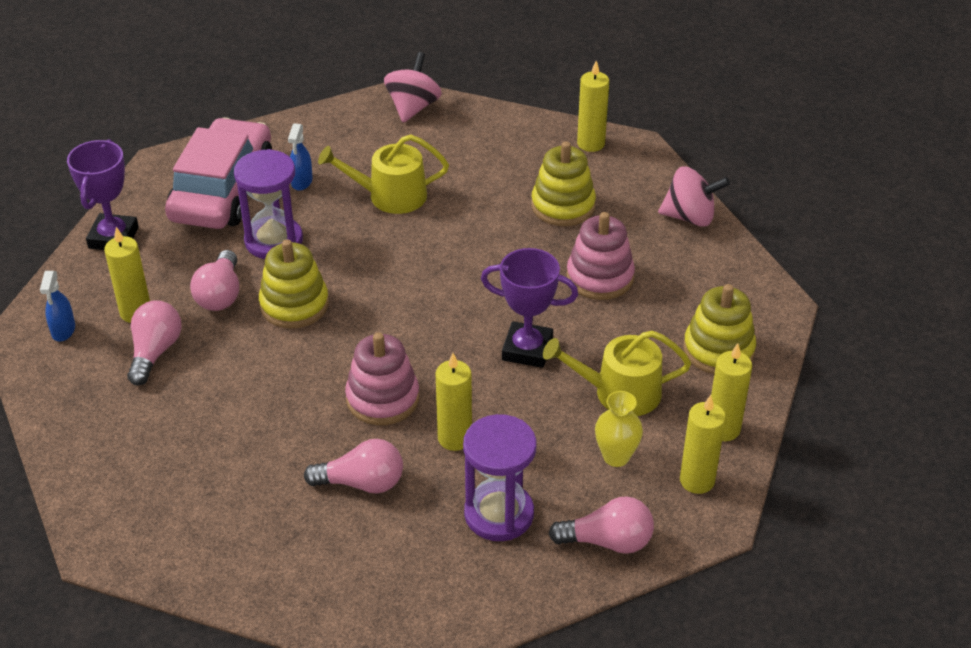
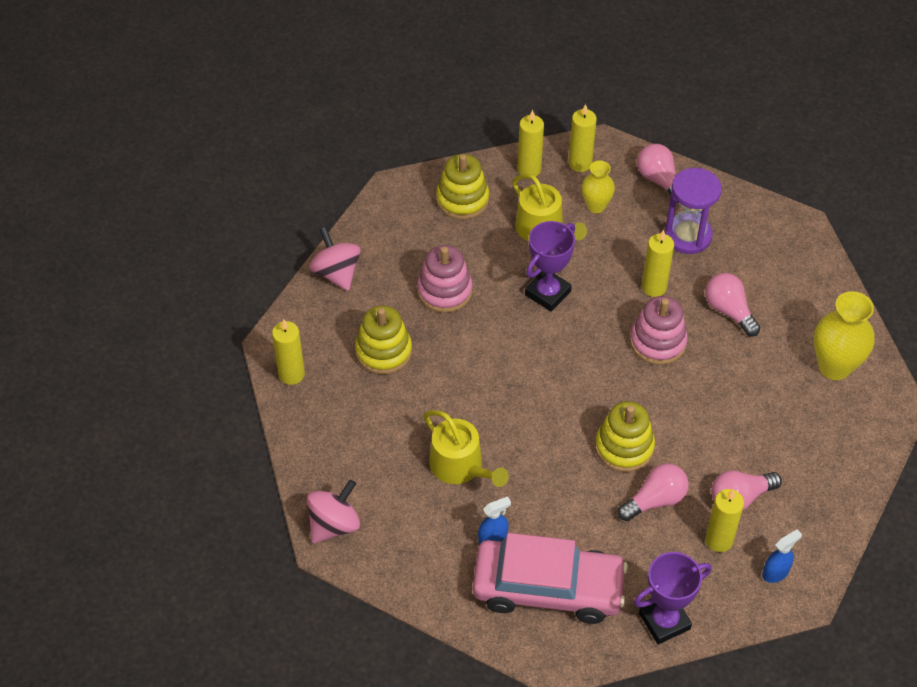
camera: 125 degrees left, 10 degrees up
pink car [165,117,272,229] -> pink car turned 150 degrees counterclockwise [473,533,628,624]
purple hourglass [234,149,303,259] -> none
pink spinning top [384,52,442,123] -> pink spinning top turned 150 degrees clockwise [307,480,360,544]
purple trophy [481,248,578,368] -> purple trophy turned 60 degrees clockwise [525,221,575,311]
none -> yellow vase [814,291,874,380]

